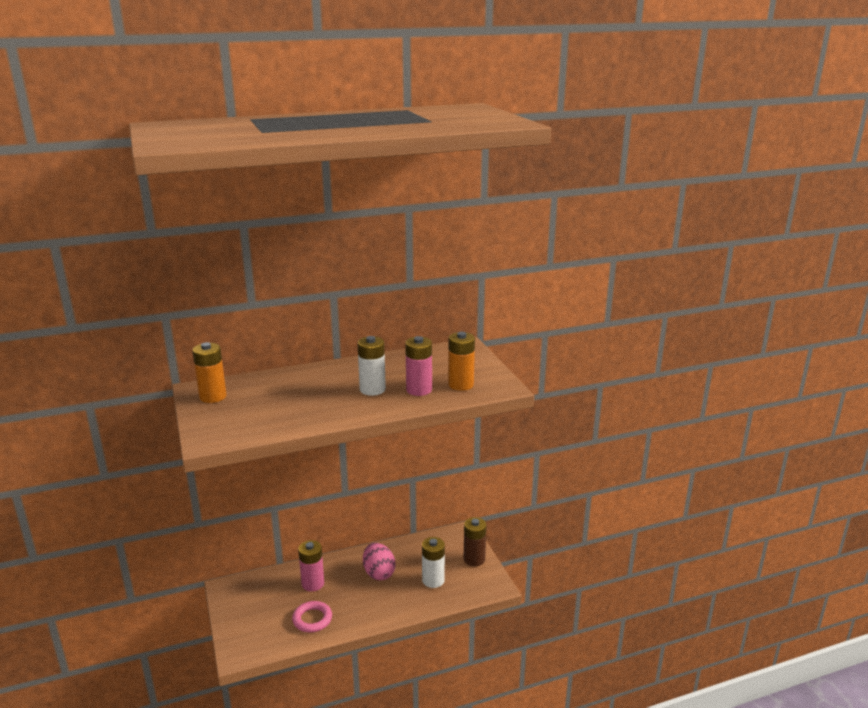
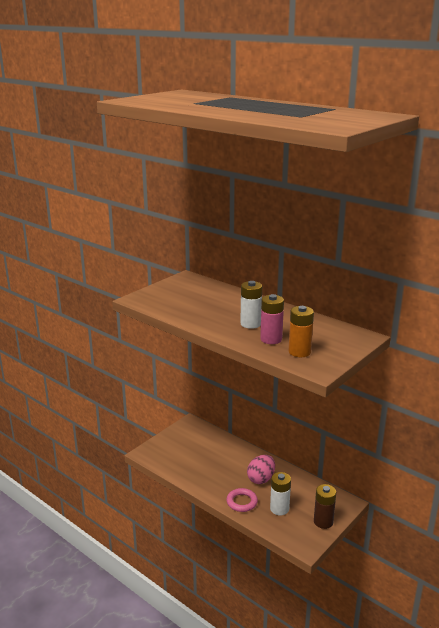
camera: 60 degrees right, 0 degrees up
orange battery [192,342,226,403] -> none
pink ring [292,601,332,632] -> pink ring moved to [226,488,258,512]
pink battery [298,540,324,592] -> none

